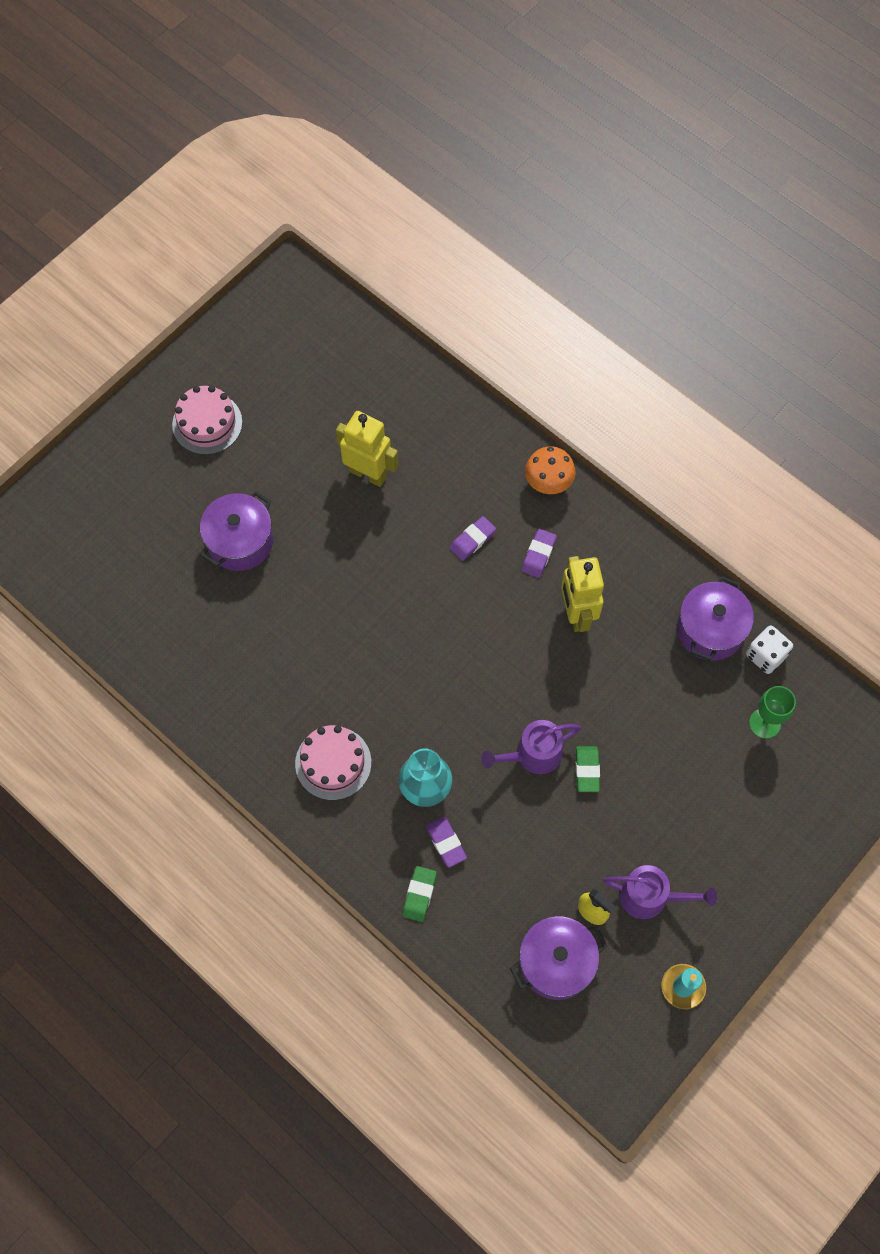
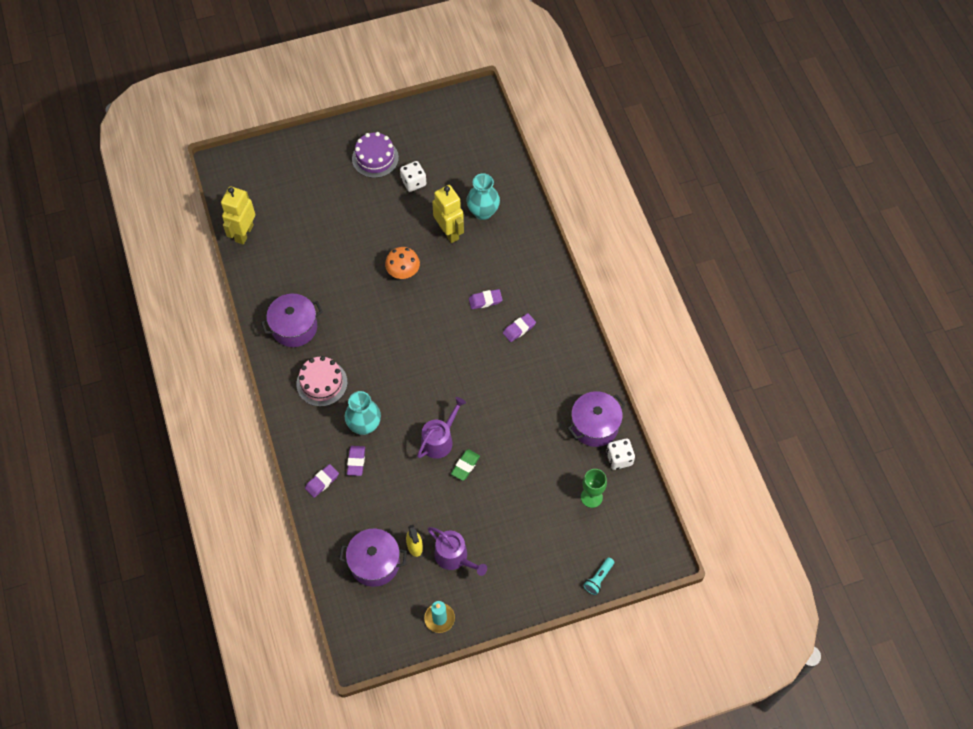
camera: 30 degrees right, 5 degrees down
pink cake [172,385,242,455] -> purple cake [352,132,399,178]
purple pot [200,491,273,571] -> purple pot moved to [261,294,323,347]
green eraser [402,866,437,922] -> purple eraser [305,464,339,498]
purple watering can [481,720,581,774] -> purple watering can turned 120 degrees clockwise [417,397,466,459]
orange mushroom [525,446,576,494] -> orange mushroom moved to [385,247,420,279]
yellow robot [561,556,604,632] -> yellow robot moved to [221,186,255,245]
none -> white dice [400,161,426,192]
none -> turquoise vase [466,173,500,220]
none -> turquoise flashlight [583,557,614,595]

